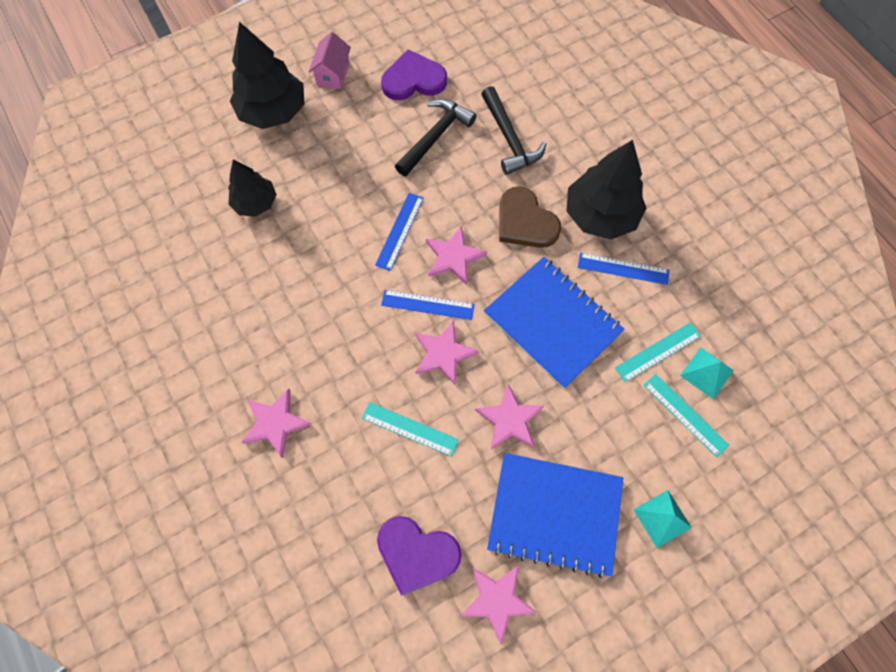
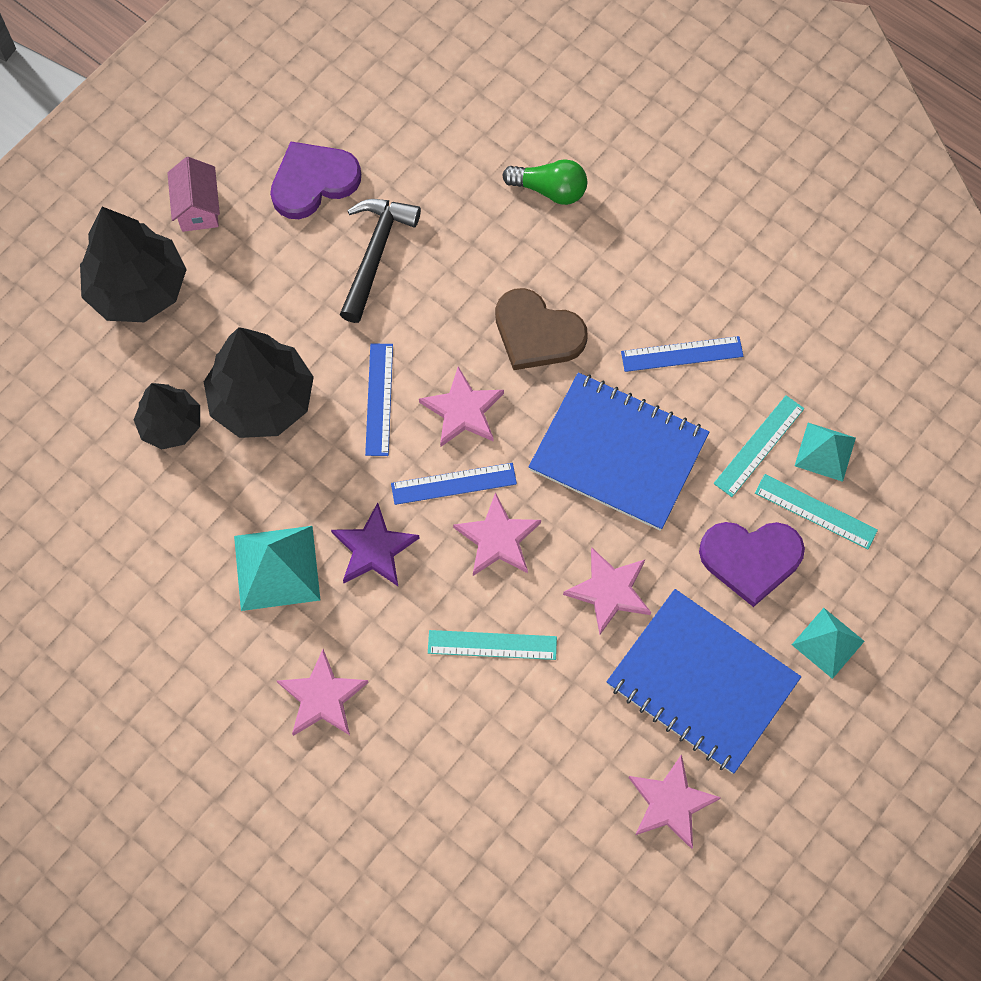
camera: 20 degrees left, 0 degrees up
purple heart [377,516,462,596] -> purple heart moved to [699,522,805,607]
black hammer [481,86,546,175] -> none
blue notebook [487,453,623,578] -> blue notebook turned 45 degrees clockwise [607,589,801,774]
black tree [566,140,646,240] -> black tree moved to [204,327,314,438]
none -> turquoise pyramid [234,526,320,611]
none -> purple star [331,503,419,586]
none -> green light bulb [502,159,587,205]

